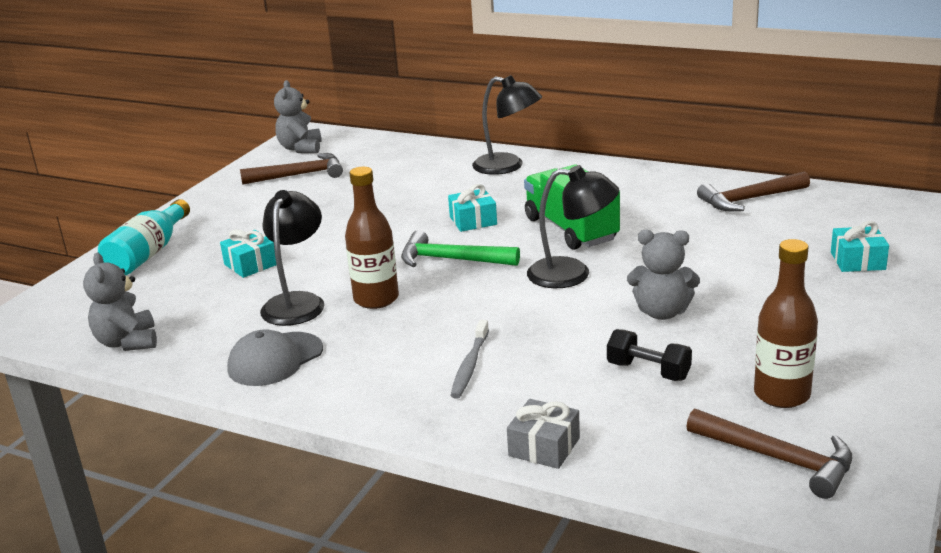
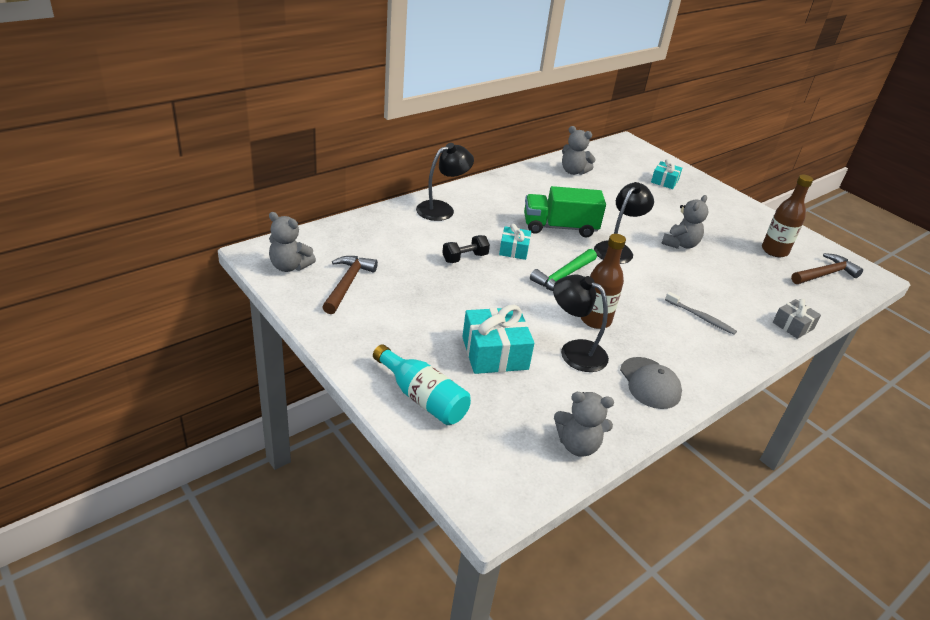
camera: 70 degrees left, 10 degrees up
turquoise gift [220,229,277,278] -> turquoise gift [462,305,534,374], size x1.69
black dumbbell [607,329,692,381] -> black dumbbell moved to [442,235,490,263]
brown hammer [697,171,810,211] -> grey teddy bear [562,126,596,175]

